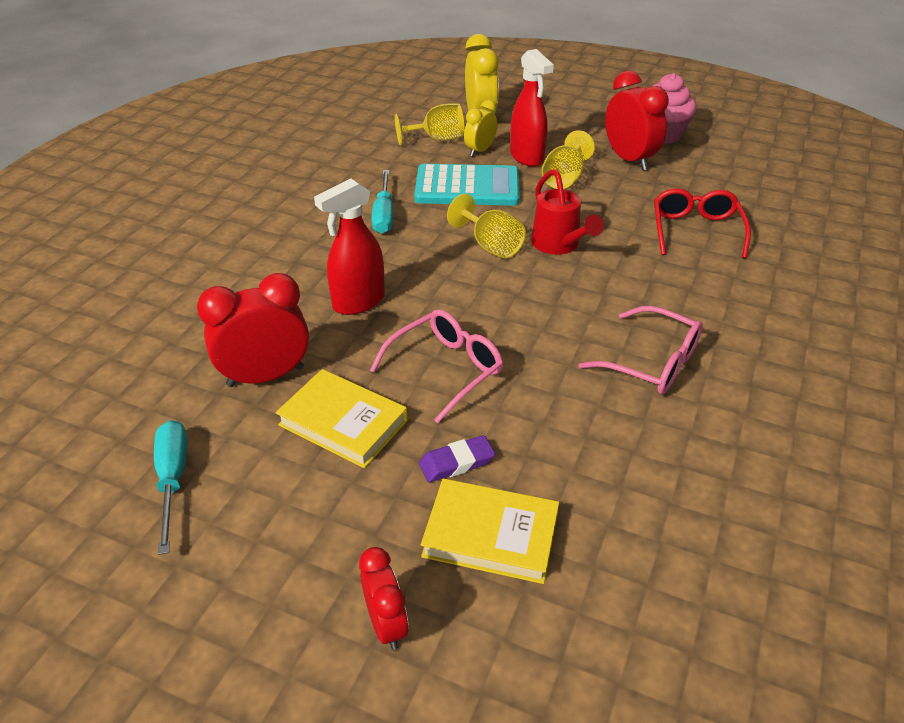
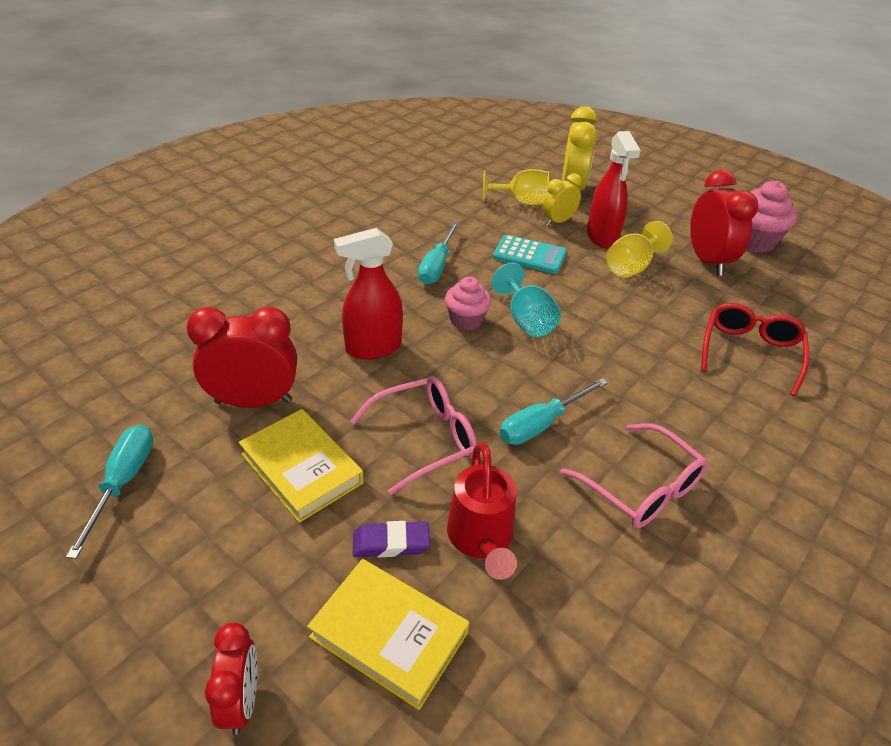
camera: 15 degrees right, 0 degrees up
turquoise calculator [414,164,520,206] -> turquoise calculator [493,235,567,274], size x0.65
yellow goblet [447,194,526,258] -> turquoise goblet [491,263,561,337]
red watering can [531,169,604,255] -> red watering can moved to [447,442,517,580]
none -> pink cupcake [445,277,491,330]
none -> turquoise screwdriver [500,378,608,445]

